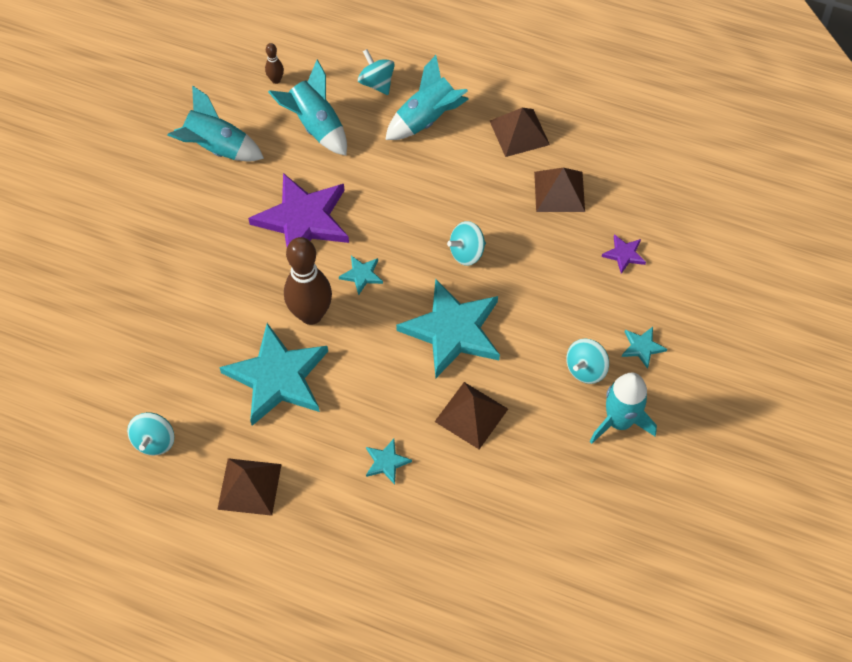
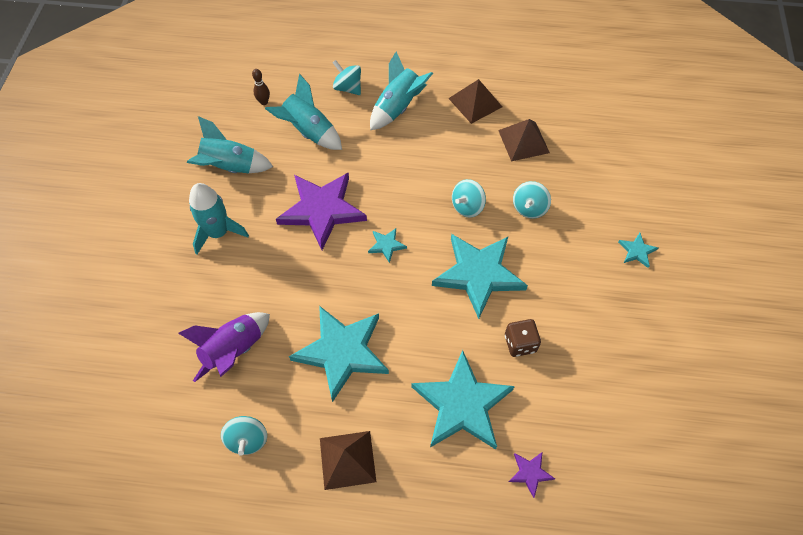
camera: 15 degrees left, 0 degrees up
brown bowling pin [284,237,332,325] -> none
turquoise star [366,439,412,485] -> turquoise star [411,350,515,449], size x2.35
brown pyramid [435,382,508,449] -> brown dice [505,319,541,357]
turquoise spinning top [566,338,609,384] -> turquoise spinning top moved to [513,181,551,219]
turquoise rocket [590,372,657,444] -> turquoise rocket moved to [189,183,249,254]
purple star [601,234,646,274] -> purple star moved to [509,452,555,498]
none -> purple rocket [178,312,270,382]

